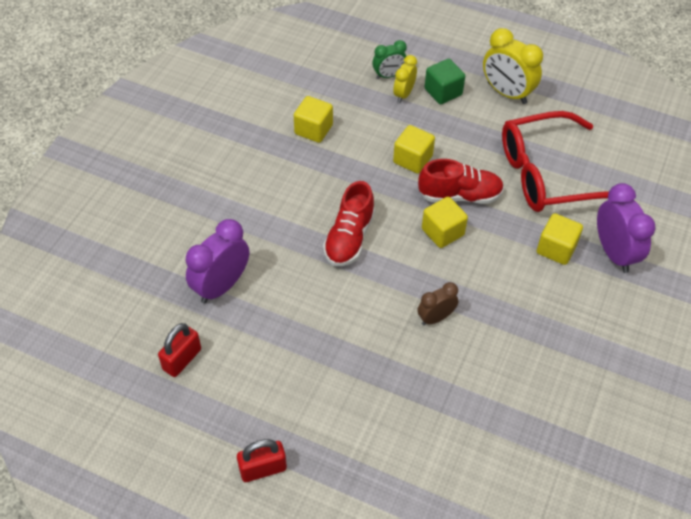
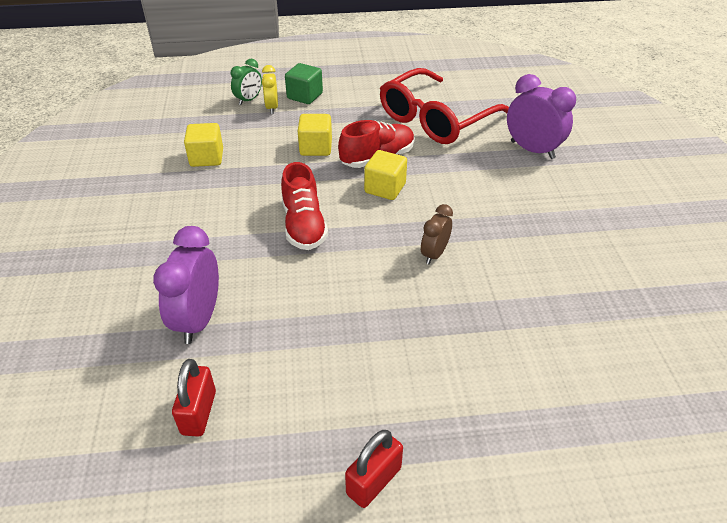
camera: 30 degrees left, 10 degrees down
yellow clock [483,28,543,104] -> none
yellow cube [537,213,583,265] -> none

